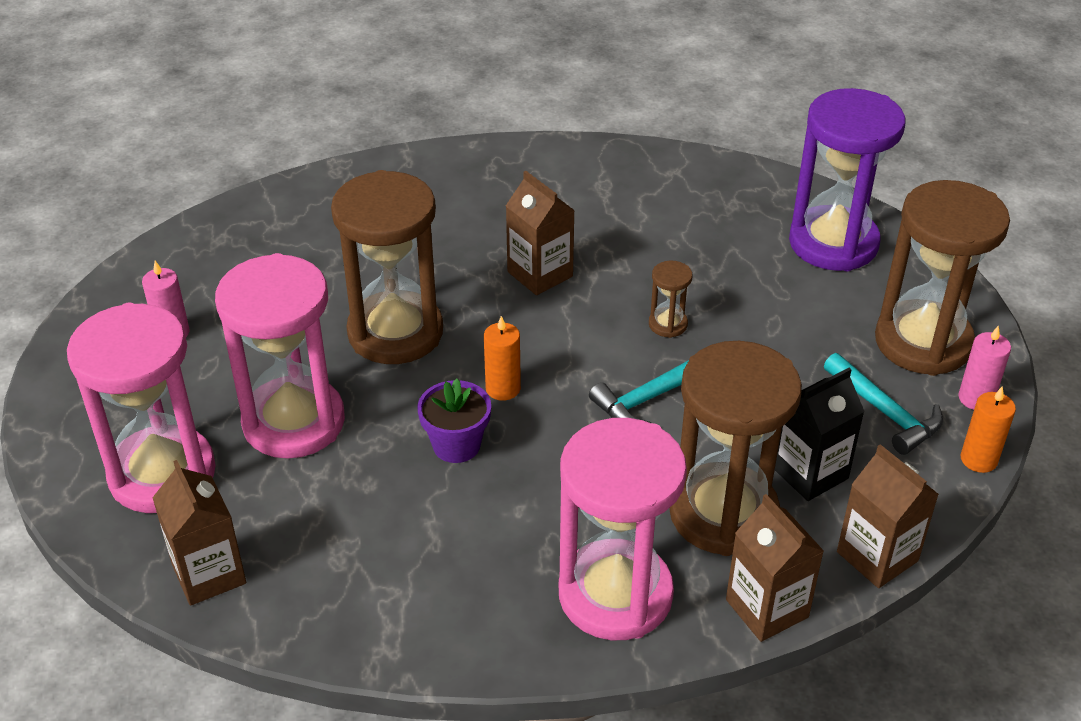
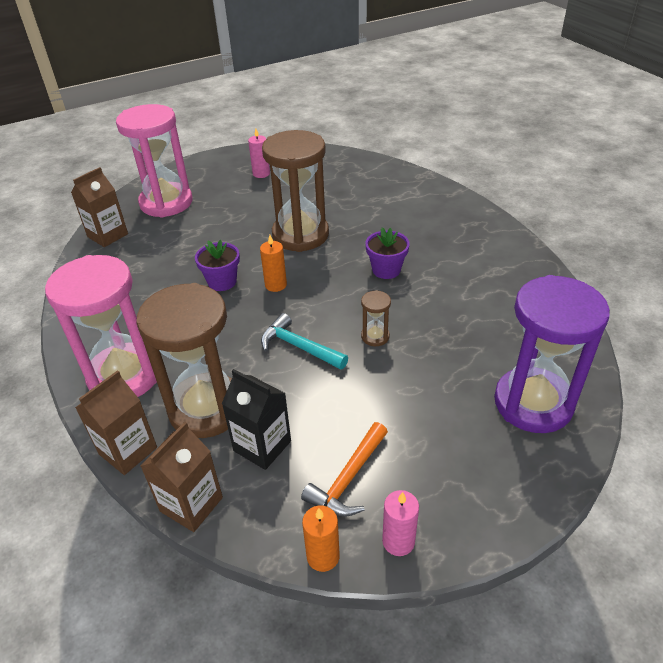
camera: 70 degrees right, 0 degrees up
pink hourglass [215,253,345,459] -> none
brown carton [506,171,575,295] -> purple flower pot [365,228,410,279]
turquoise hammer [824,353,943,455] -> orange hammer [301,422,388,517]
brown hourglass [875,180,1010,376] -> none

